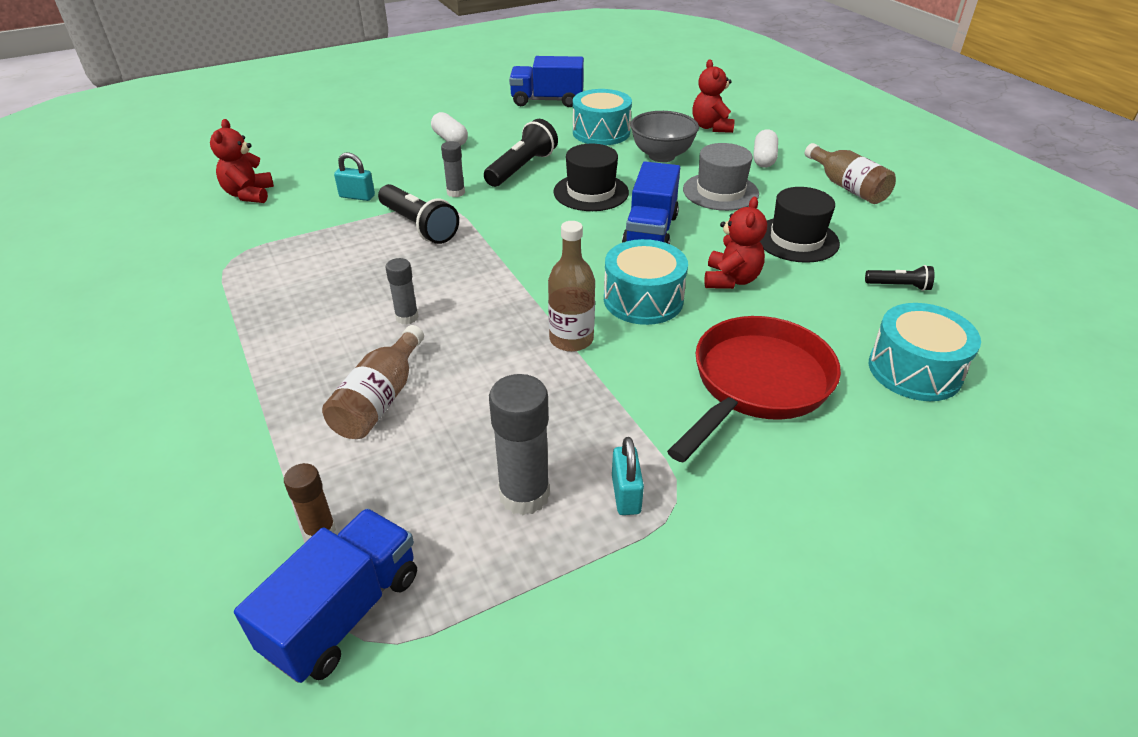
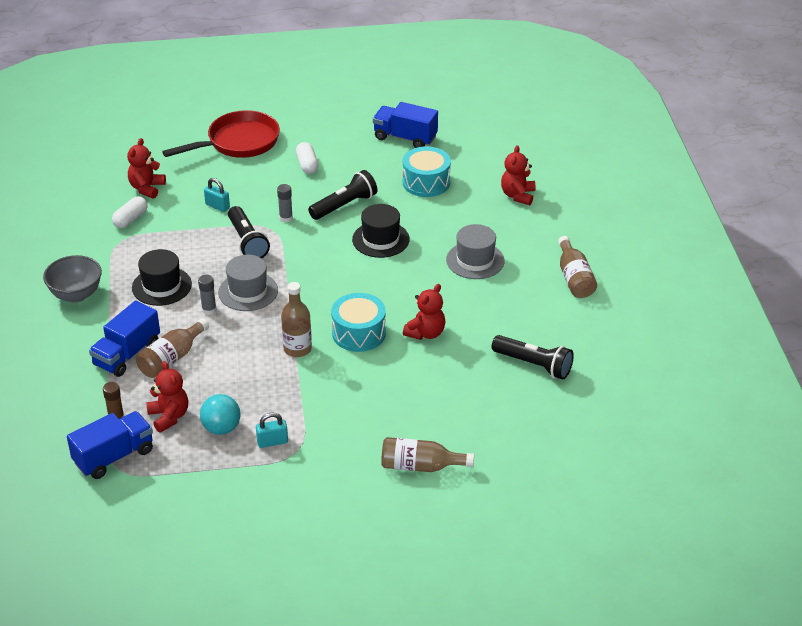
camera: 20 degrees right, 0 degrees up
grey glue stick [489,374,550,515] -> turquoise ball [200,394,241,435]
turquoise padlock [612,437,644,515] -> turquoise padlock turned 60 degrees clockwise [256,412,288,448]
blue truck [622,162,680,244] -> blue truck moved to [89,300,160,377]
grey bowl [630,111,699,162] -> grey bowl moved to [43,255,102,303]
red pan [667,316,841,463] -> red pan moved to [162,110,280,158]
white capsule [753,129,778,168] -> white capsule moved to [112,196,148,228]
black hat [760,187,840,263] -> black hat moved to [132,249,192,306]
black flashlight [865,265,935,291] -> black flashlight [492,335,574,380], size x1.86
turquoise drum [869,303,981,401] -> none
none -> red teddy bear [146,361,188,433]
none -> grey hat [218,255,278,311]
none -> brown bottle [381,437,474,472]

